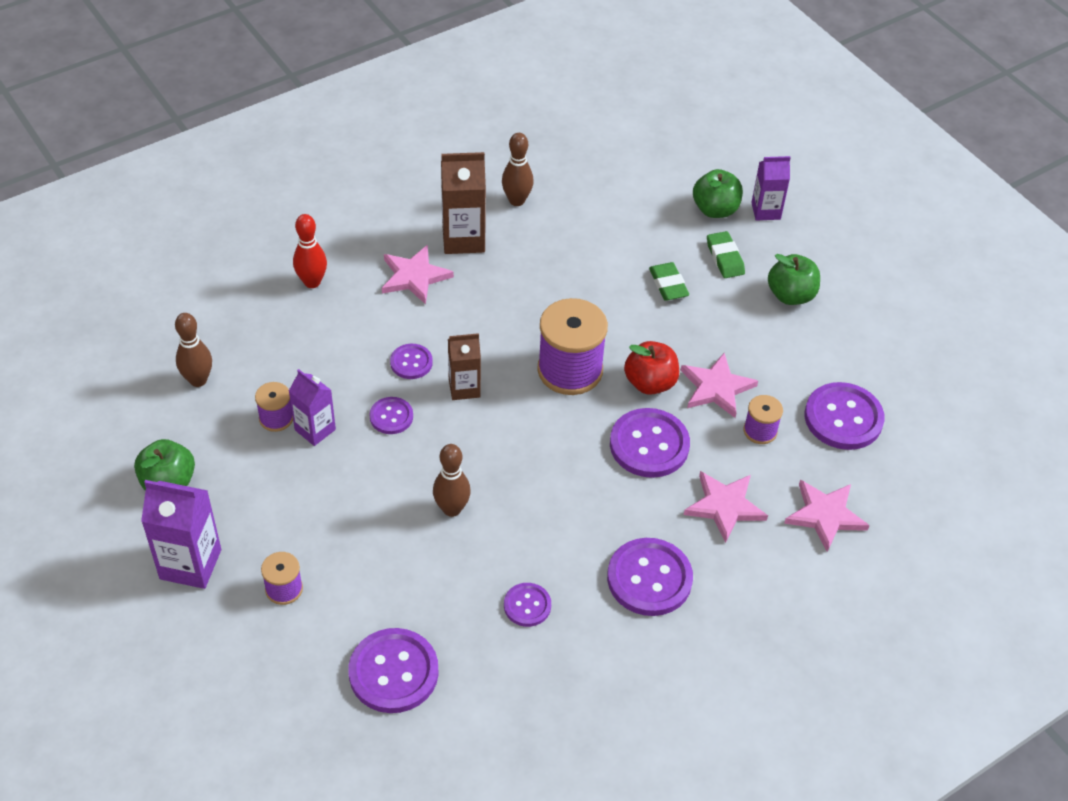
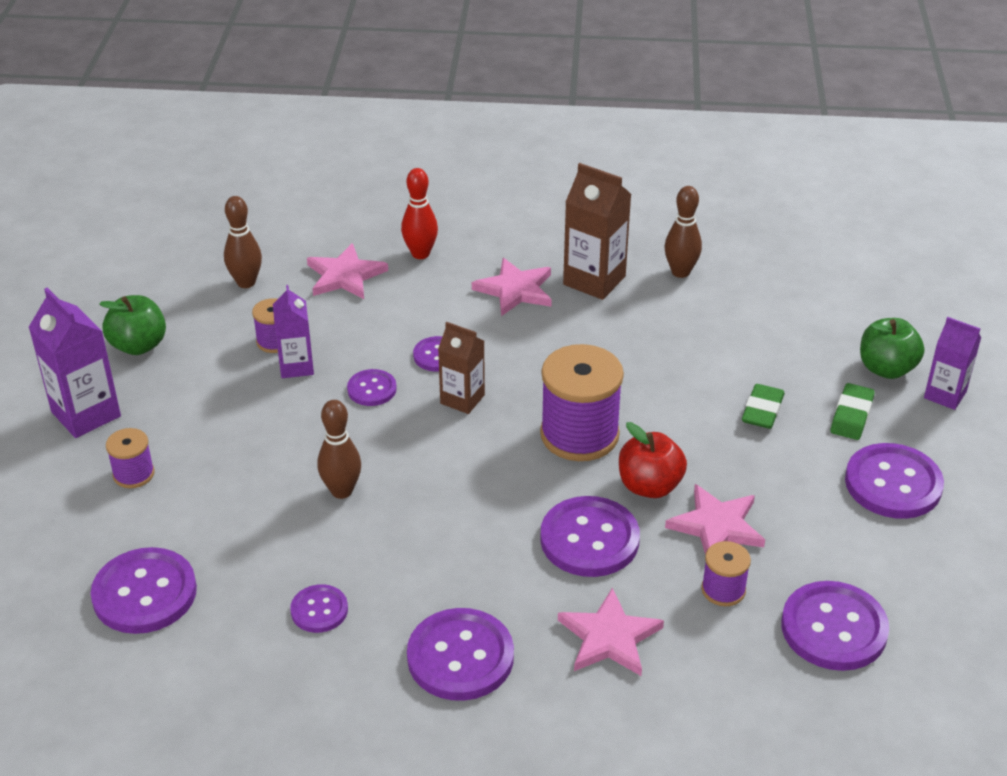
camera: 40 degrees right, 10 degrees down
green apple [768,254,820,305] -> purple button [845,443,944,519]
pink star [784,480,870,552] -> pink star moved to [307,243,388,299]

